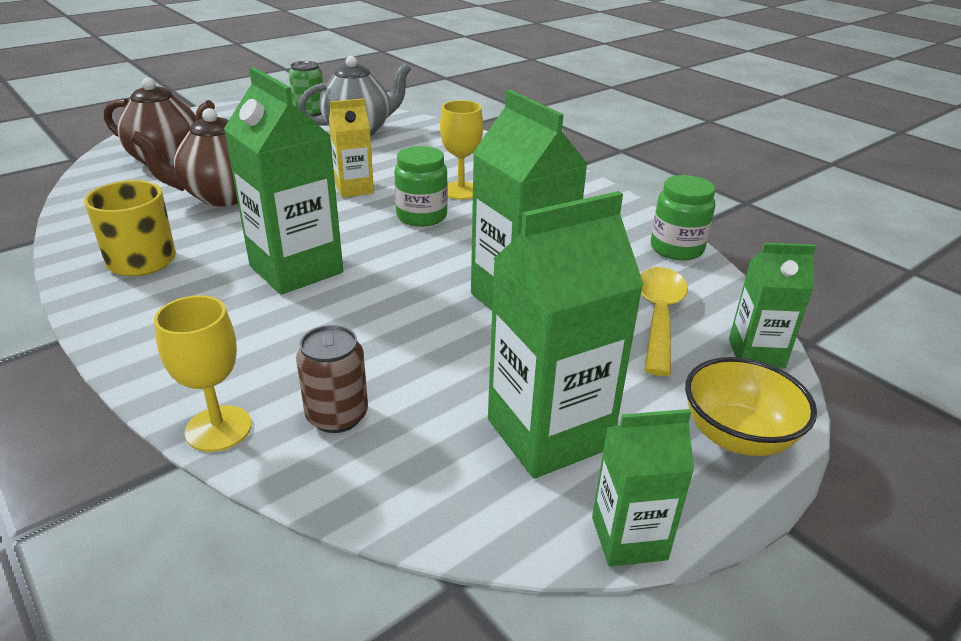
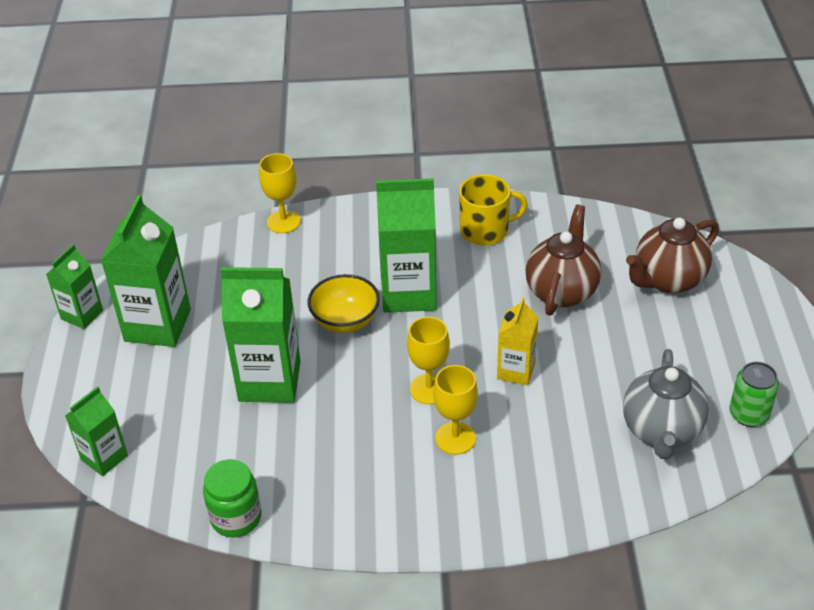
camera: 130 degrees right, 10 degrees up
brown can [296,325,368,433] -> none
green jar [394,146,448,227] -> yellow goblet [407,317,450,404]
yellow spoon [640,267,688,376] -> none
yellow bowl [685,357,817,456] -> yellow bowl moved to [307,274,380,333]

